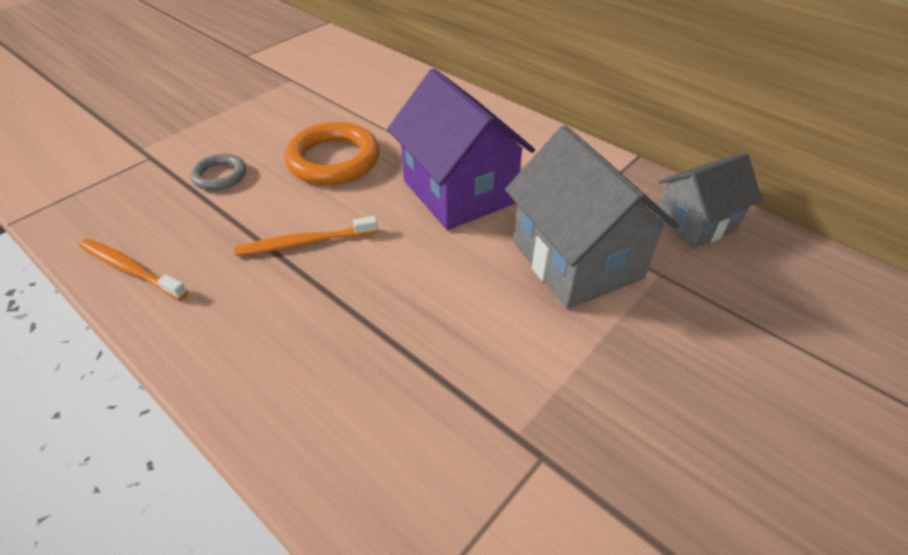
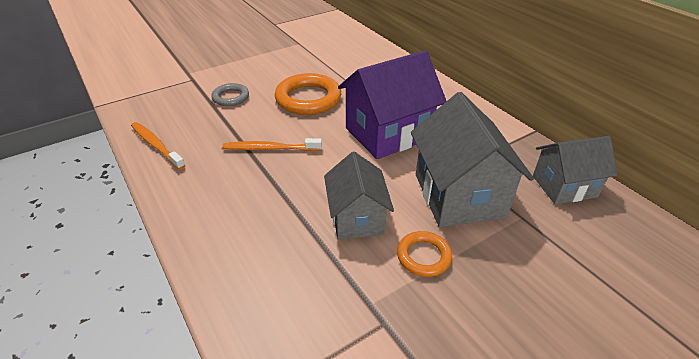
camera: 15 degrees right, 5 degrees down
purple house [387,69,535,230] -> purple house turned 75 degrees clockwise [338,50,447,159]
none -> grey house [324,152,394,240]
none -> orange ring [397,231,452,277]

